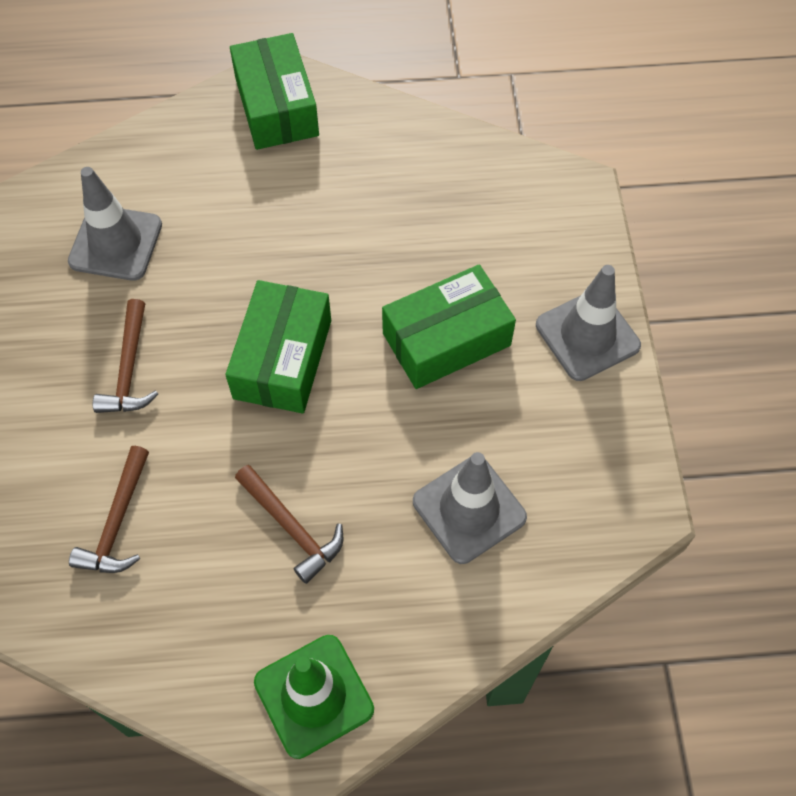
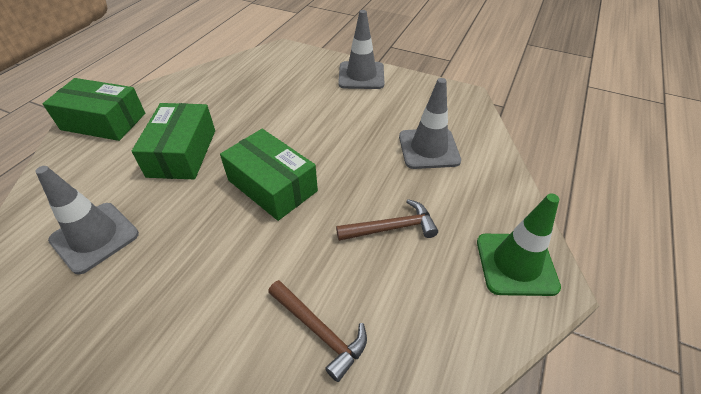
camera: 60 degrees left, 15 degrees down
brown hammer [93,299,158,413] -> none
green box [382,264,516,389] -> green box moved to [132,103,215,179]

